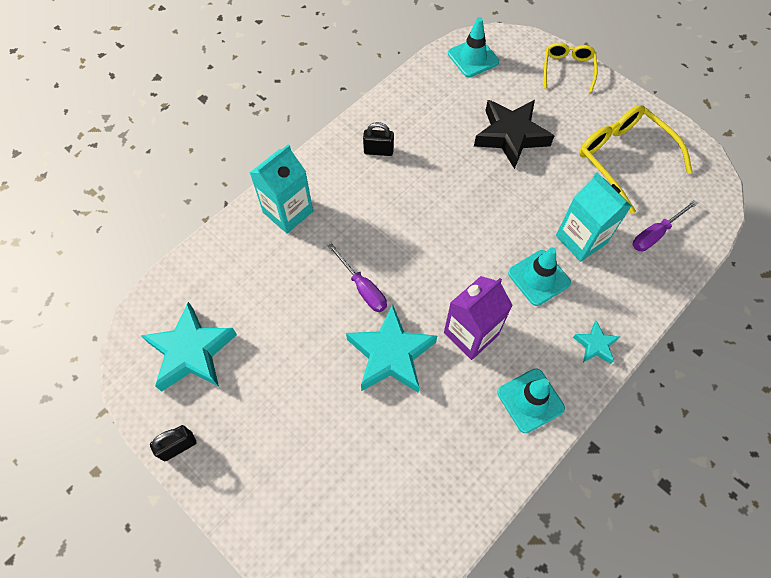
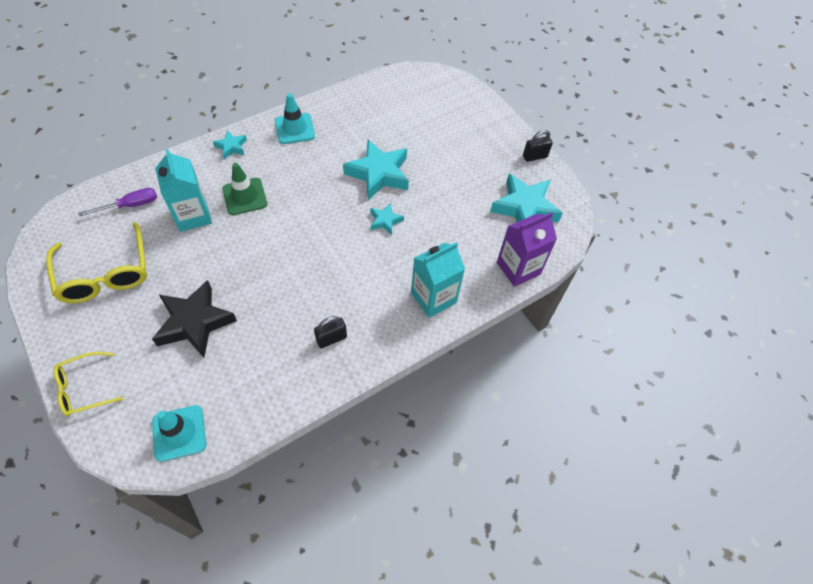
camera: 170 degrees left, 5 degrees down
purple screwdriver [328,243,387,312] -> turquoise star [370,203,404,235]
black padlock [363,122,394,156] -> black padlock turned 45 degrees counterclockwise [314,316,347,348]
purple carton [444,276,513,360] -> purple carton moved to [497,212,557,287]
turquoise traffic cone [508,247,571,306] -> green traffic cone [222,163,267,215]
yellow glasses [544,43,598,93] -> yellow glasses turned 45 degrees clockwise [53,352,124,416]

